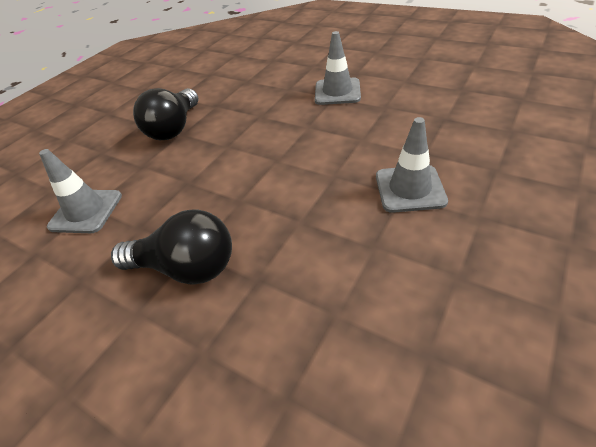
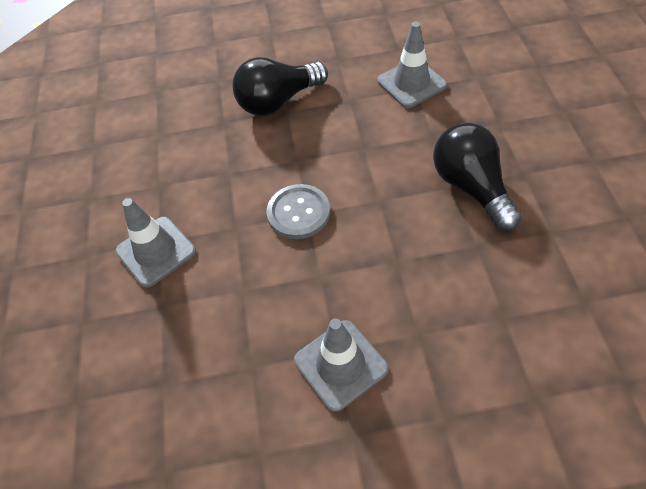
camera: 140 degrees right, 10 degrees up
none -> grey button [267,184,330,239]

